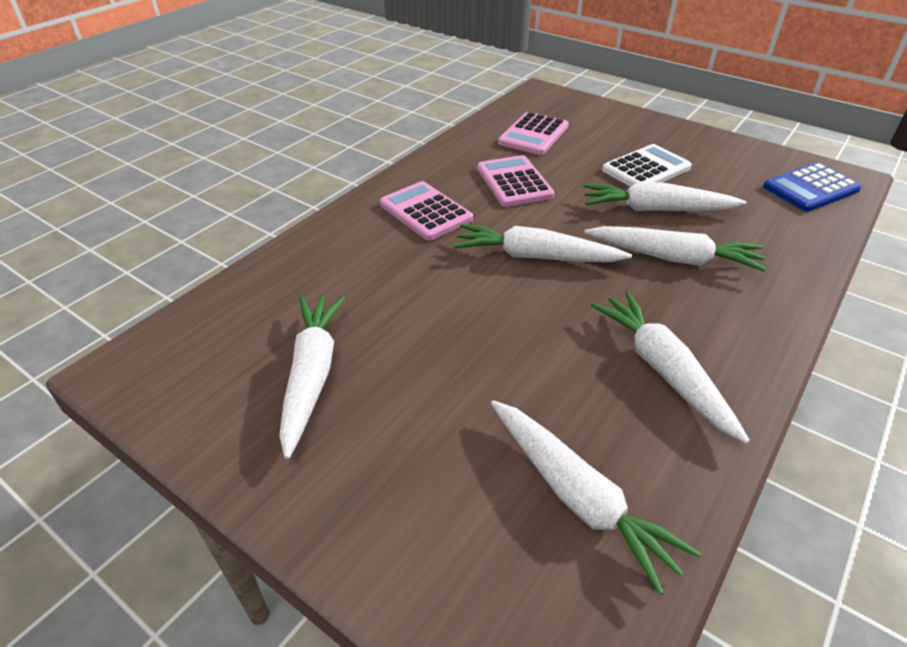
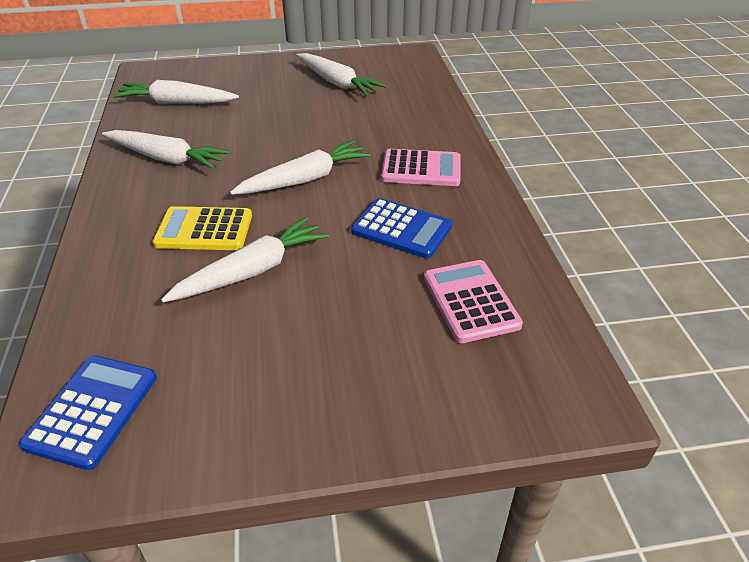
camera: 135 degrees right, 0 degrees up
pink calculator [477,155,555,207] -> blue calculator [351,198,452,259]
white carrot [584,226,767,272] -> yellow calculator [153,206,252,250]
white calculator [602,144,692,187] -> none

